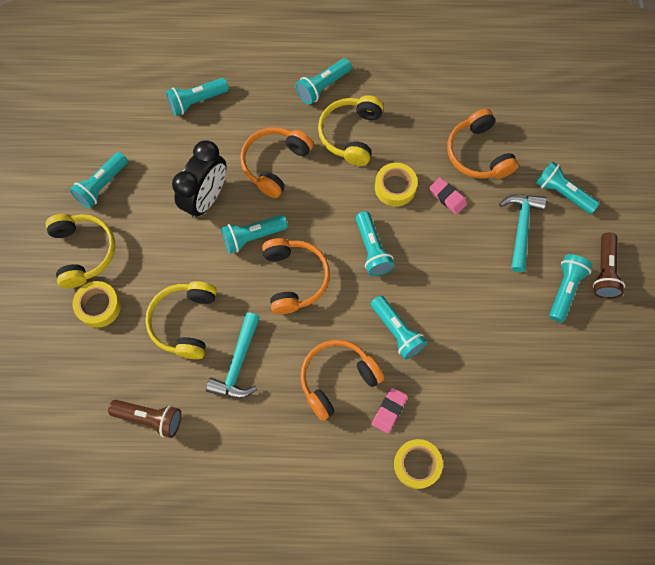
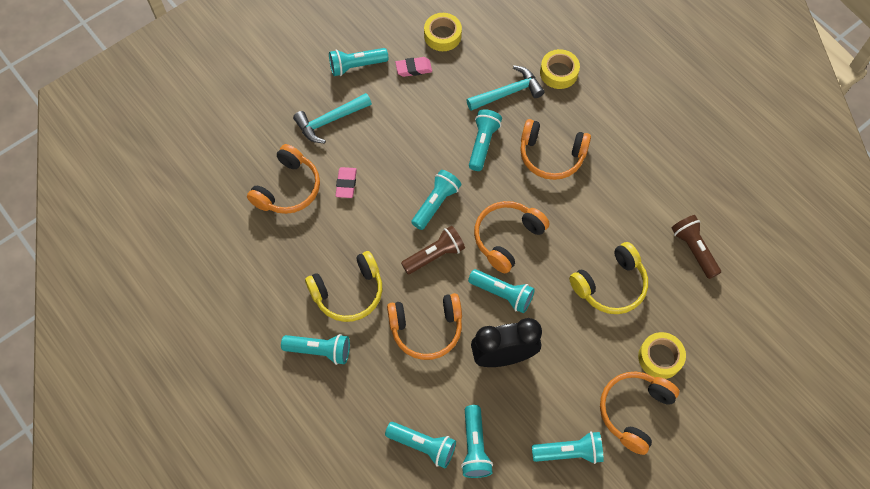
camera: 130 degrees left, 5 degrees down
yellow headphones [45,214,115,288] -> orange headphones [600,372,679,455]
turquoise hammer [206,312,260,399] -> turquoise hammer moved to [466,65,544,111]
pink eraser [372,387,408,433] -> pink eraser moved to [395,57,432,77]
yellow tape [375,163,418,207] -> yellow tape moved to [424,13,462,51]
turquoise flashlight [536,161,600,214] -> turquoise flashlight moved to [461,405,493,478]
brown flashlight [593,232,625,299] -> brown flashlight moved to [401,226,465,274]

